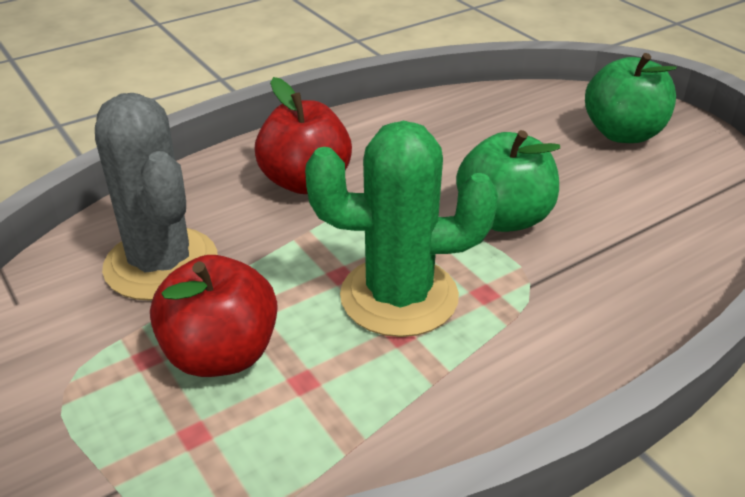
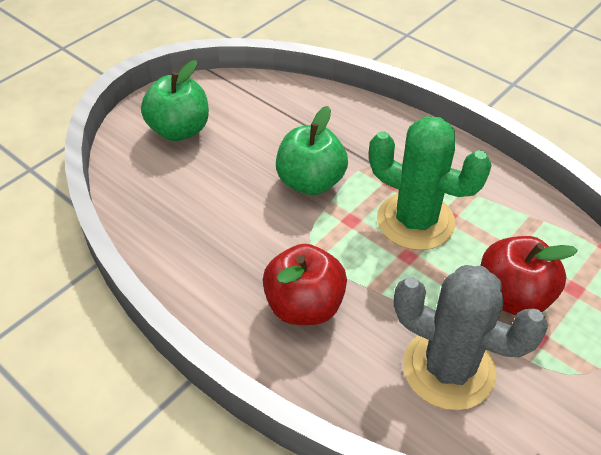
camera: 105 degrees left, 10 degrees up
grey cactus [95,93,217,301] -> grey cactus turned 75 degrees clockwise [394,265,548,410]
green cactus [305,121,498,337] -> green cactus turned 45 degrees counterclockwise [369,116,492,250]

